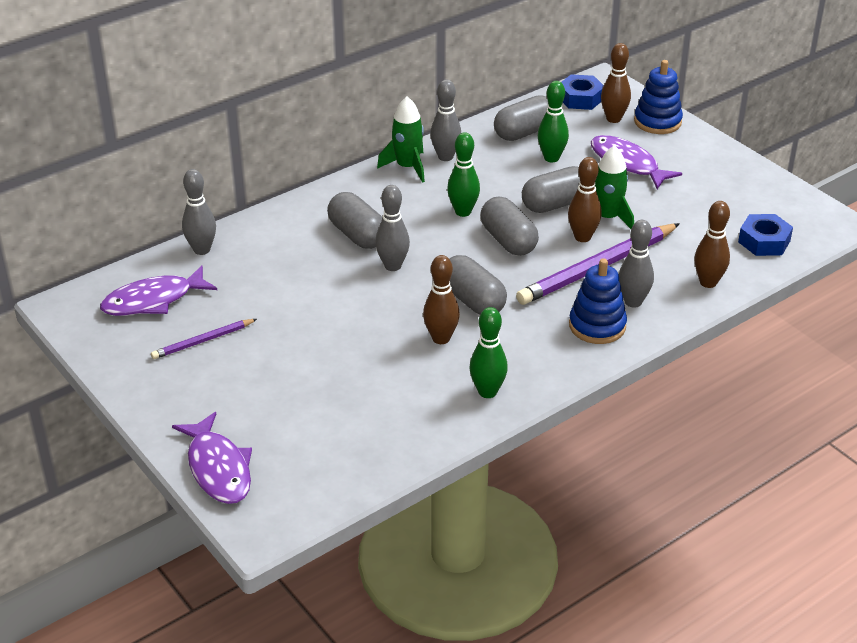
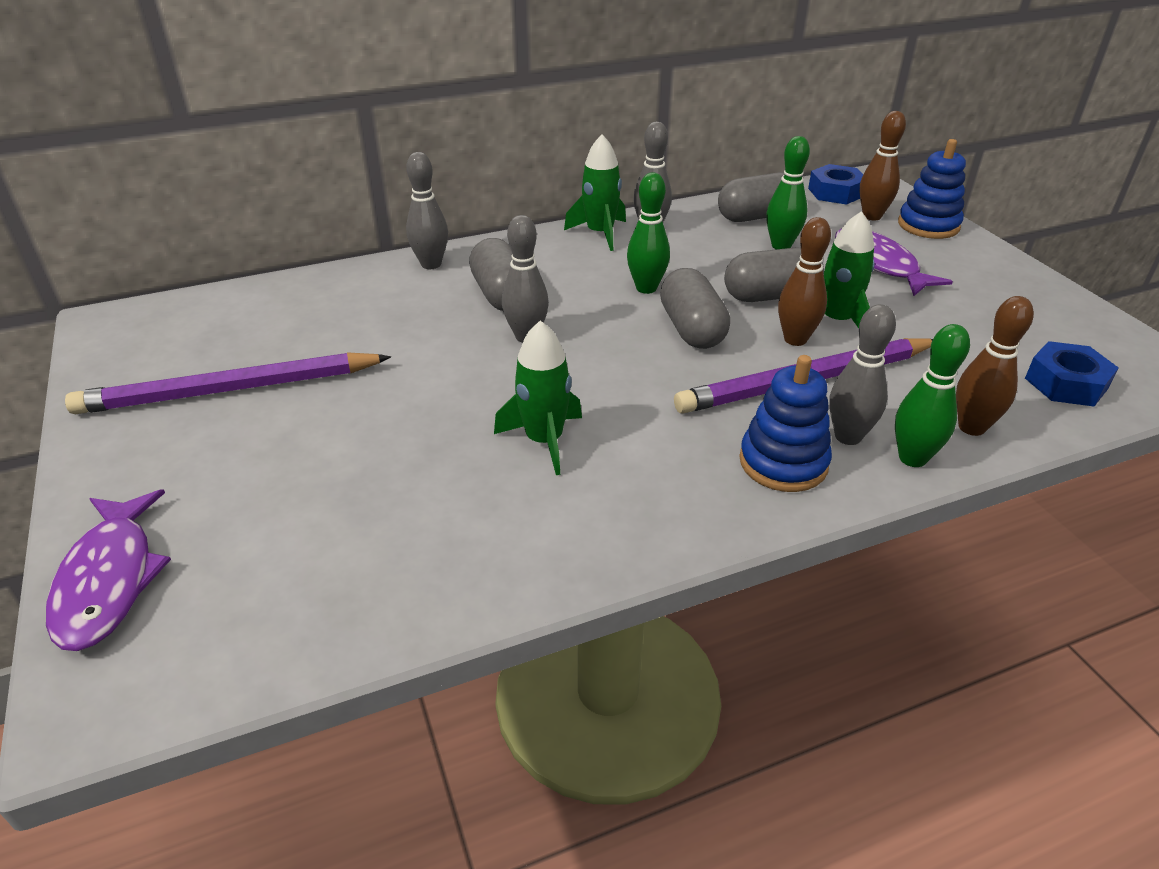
camera: 15 degrees right, 0 degrees up
purple fish [100,266,217,316] -> none
purple pencil [151,319,257,359] -> purple pencil [65,352,391,414], size x1.97
grey bowling pin [182,169,216,255] -> grey bowling pin moved to [406,152,448,269]
brown bowling pin [423,255,460,344] -> green rocket [494,320,582,475]
grey capsule [449,255,507,314] -> none
green bowling pin [470,307,508,398] -> green bowling pin moved to [895,324,970,467]

